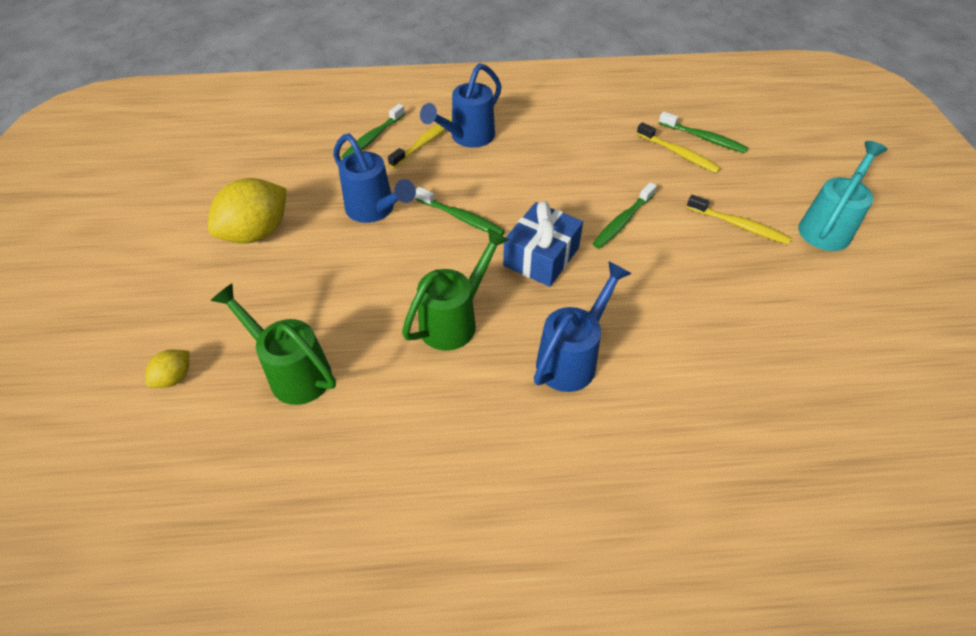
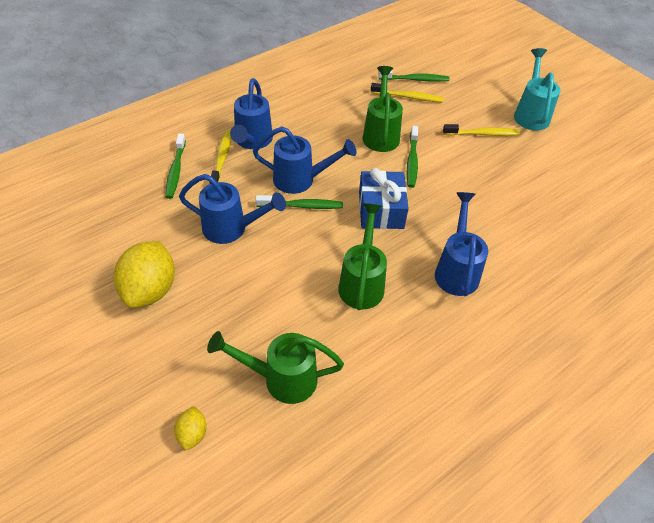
camera: 35 degrees left, 0 degrees up
none -> blue watering can [253,126,356,194]
none -> green watering can [363,66,403,152]

